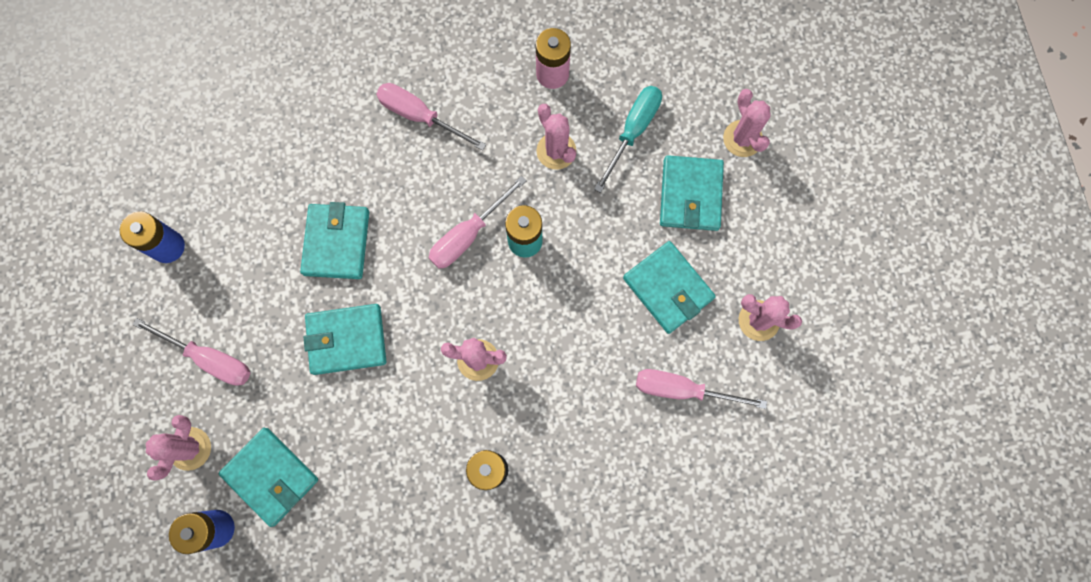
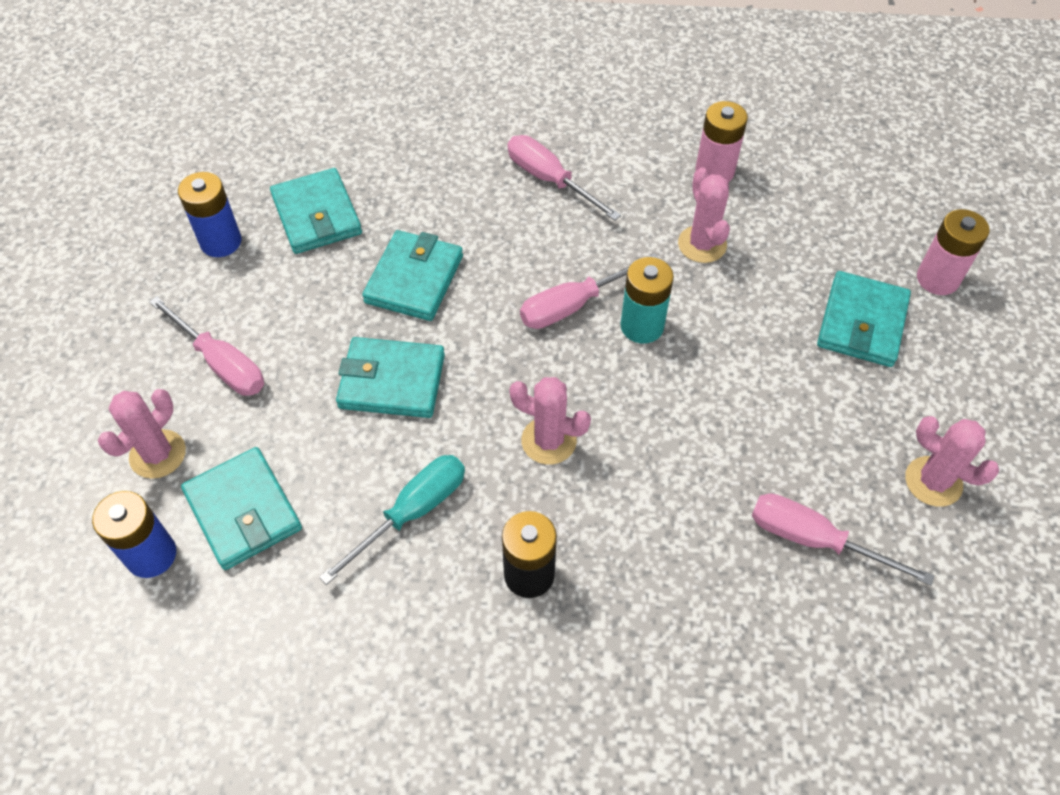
camera: 15 degrees right, 20 degrees down
turquoise screwdriver [594,86,662,193] -> turquoise screwdriver moved to [319,455,465,585]
turquoise wallet [623,241,716,334] -> turquoise wallet moved to [270,168,362,254]
pink cactus [723,89,771,157] -> pink battery [917,209,990,295]

